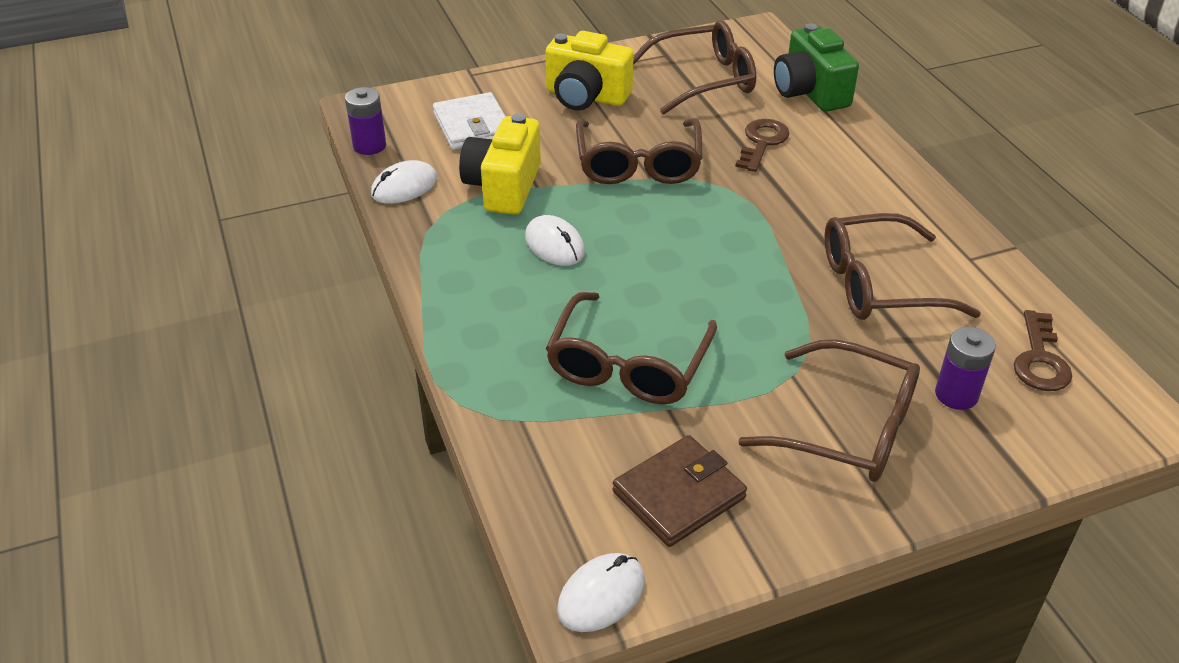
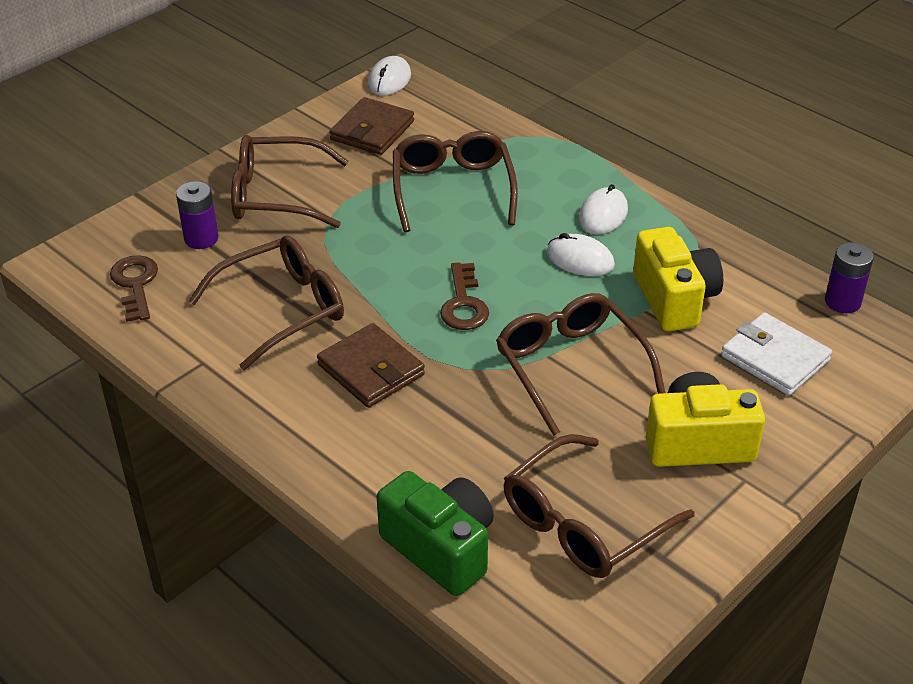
camera: 155 degrees right, 0 degrees up
white mouse [371,160,437,204] -> white mouse moved to [579,184,628,235]
brown key [735,119,790,172] -> brown key moved to [440,263,489,330]
none -> brown wallet [317,323,425,408]

